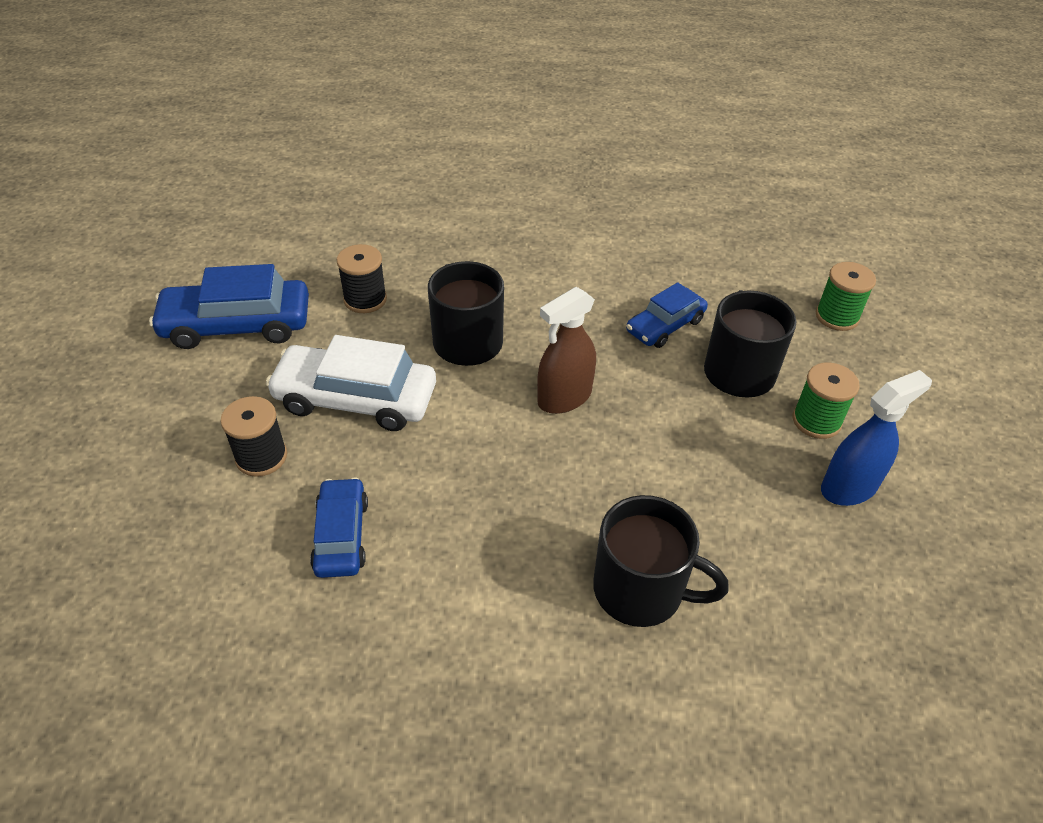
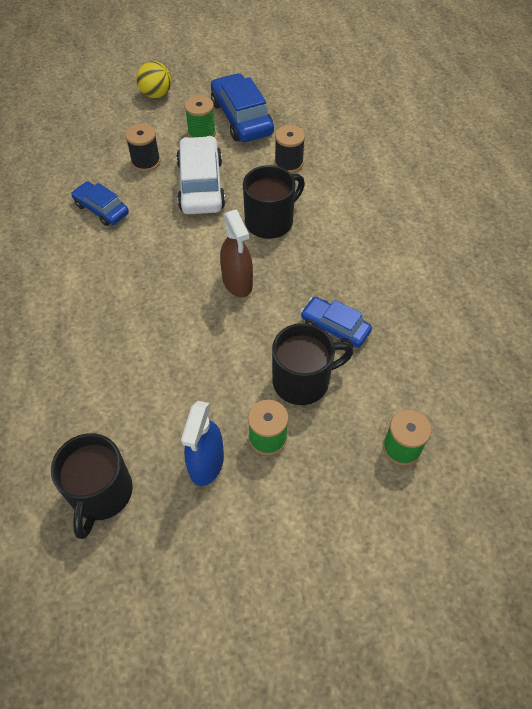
camera: 75 degrees right, 10 degrees up
blue car [310,477,368,578] -> blue car turned 120 degrees counterclockwise [71,181,129,226]
brown spray bottle [537,287,596,414] -> brown spray bottle turned 150 degrees counterclockwise [220,210,253,297]
black mug [593,495,729,627] -> black mug moved to [51,433,133,539]
blue spray bottle [821,370,932,506] -> blue spray bottle turned 60 degrees clockwise [181,401,224,486]
none -> yellow ball [136,61,171,98]
none -> green spool [185,95,216,138]

